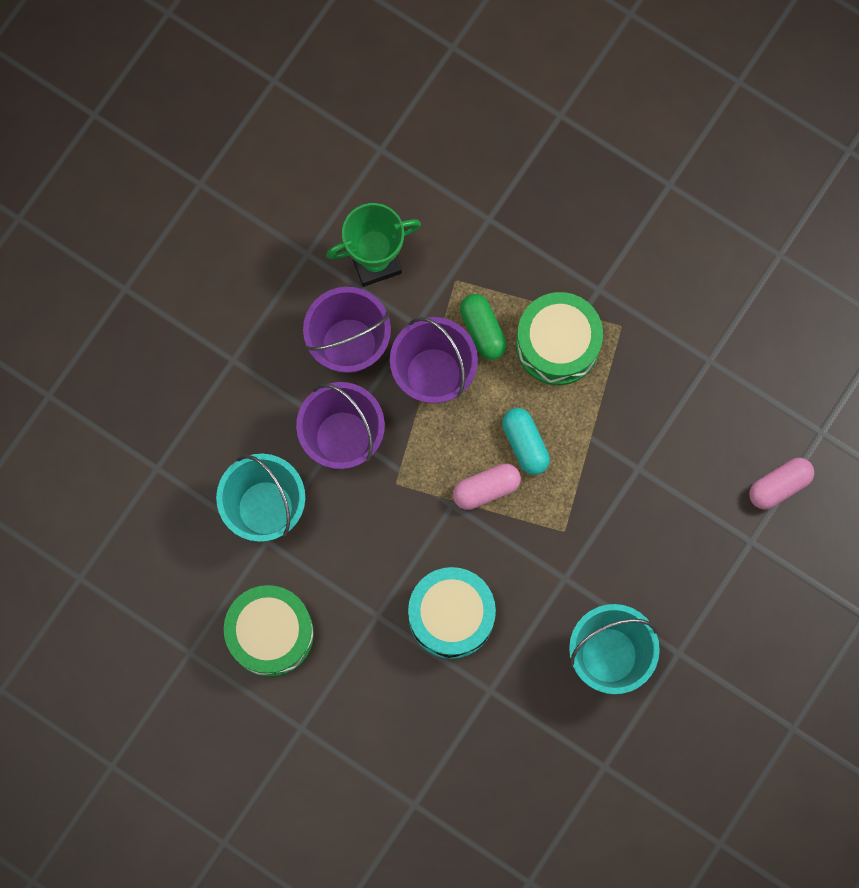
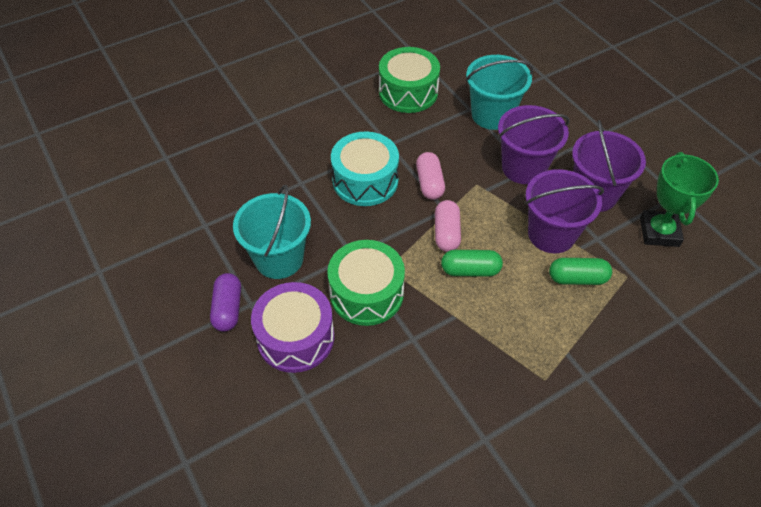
camera: 115 degrees right, 25 degrees down
turquoise capsule [502,408,550,475] -> green capsule [441,250,503,277]
green drum [516,292,603,385] -> green drum moved to [327,240,405,326]
pink capsule [749,458,814,509] -> pink capsule moved to [416,152,445,200]
none -> purple capsule [210,273,241,332]
none -> purple drum [251,282,334,373]

